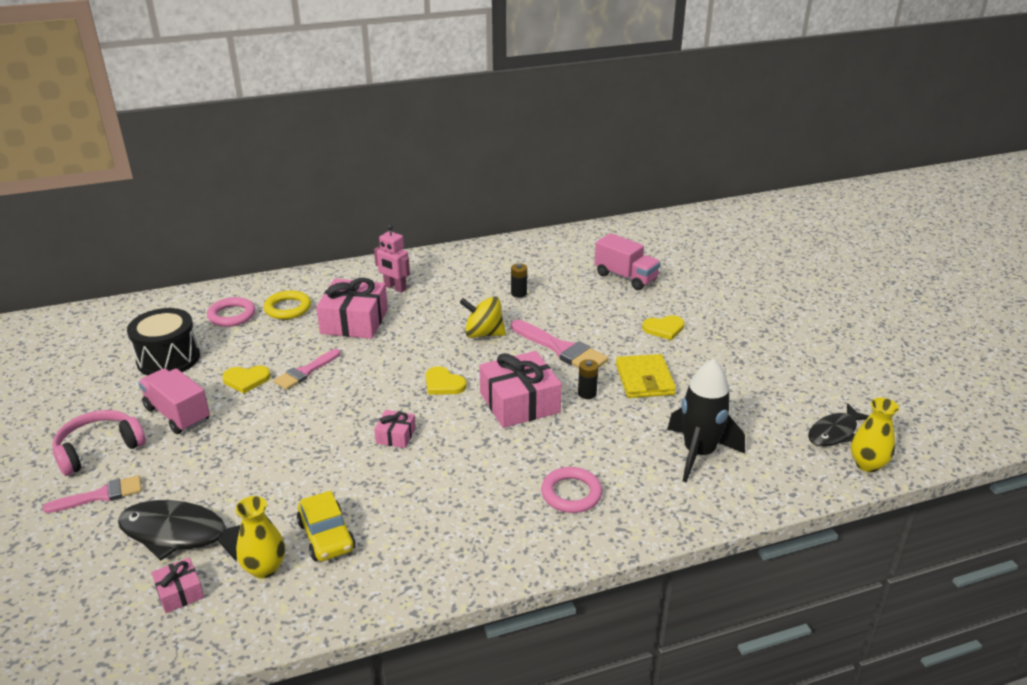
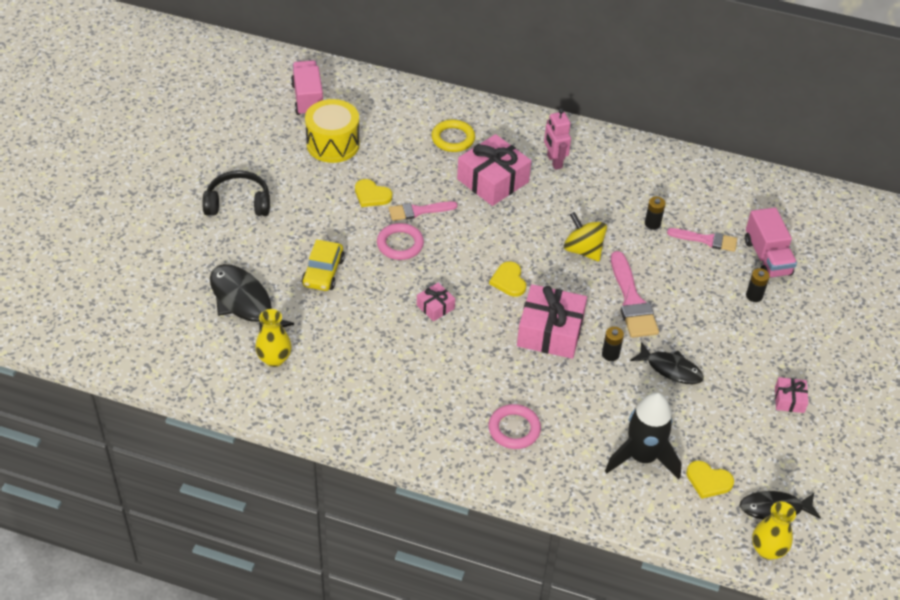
camera: 35 degrees right, 15 degrees up
pink brush [43,475,142,513] -> pink brush moved to [667,228,737,252]
pink headphones [52,410,146,476] -> black headphones [202,170,270,216]
black drum [127,308,200,375] -> yellow drum [305,99,360,163]
pink truck [138,368,210,434] -> pink truck moved to [291,60,323,116]
pink gift [151,557,204,613] -> pink gift moved to [775,377,808,413]
pink ring [207,297,255,327] -> pink ring moved to [377,223,424,260]
yellow car [297,491,355,561] -> yellow car moved to [302,239,345,291]
yellow wallet [616,354,676,398] -> black fish [630,342,704,384]
yellow heart [642,315,684,340] -> yellow heart moved to [686,460,734,499]
none -> black battery [746,268,770,302]

